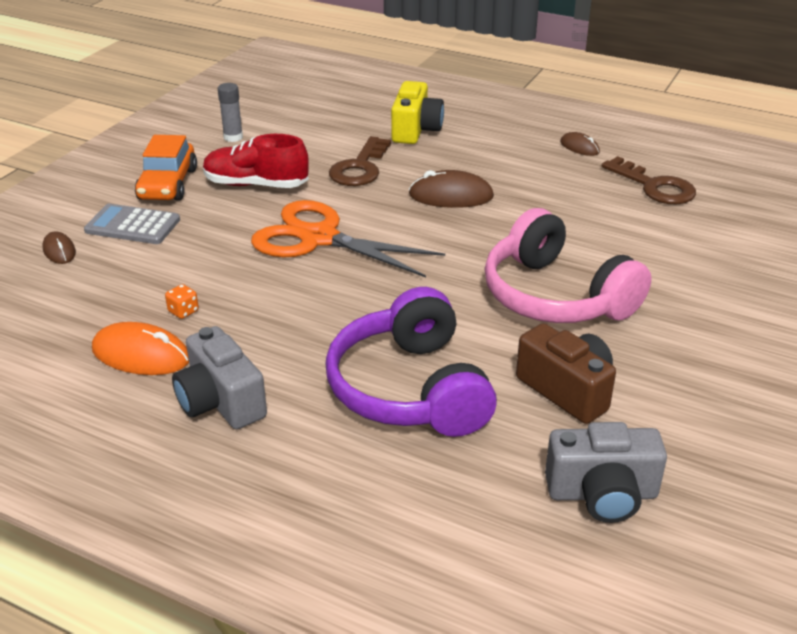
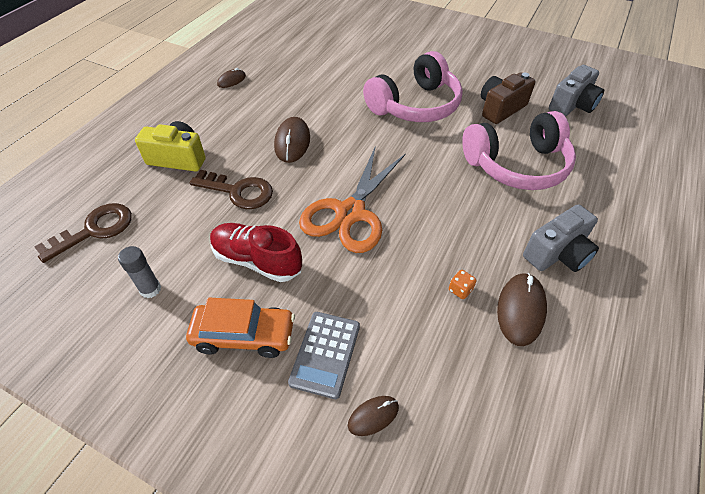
camera: 90 degrees left, 15 degrees up
orange mouse [92,322,189,375] -> brown mouse [497,273,547,346]
red shoe [203,134,309,188] -> red shoe turned 105 degrees clockwise [210,223,302,282]
purple headphones [325,287,497,437] -> pink headphones [462,111,576,190]
grey camera [545,422,667,523] -> grey camera turned 45 degrees clockwise [549,65,604,116]
brown key [602,156,696,204] -> brown key moved to [34,203,132,263]

